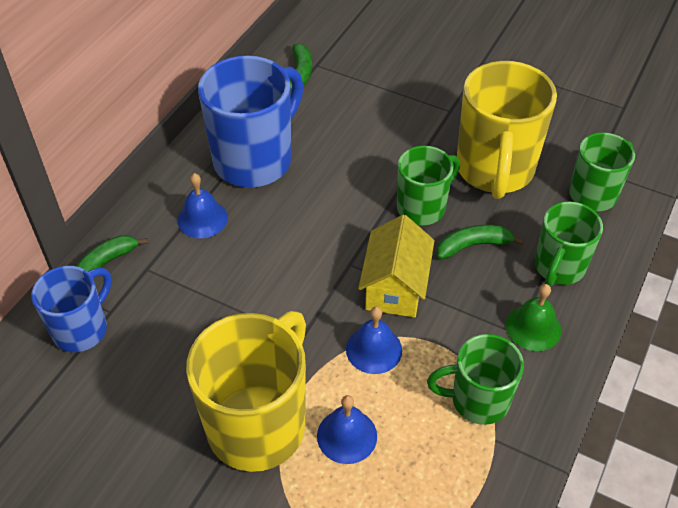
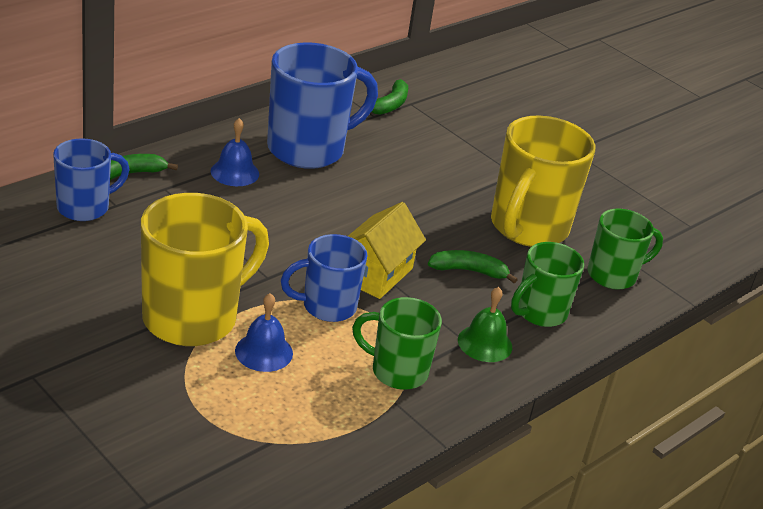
camera: 15 degrees right, 15 degrees down
blue bell [346,307,402,374] -> blue mug [281,234,367,322]
green mug [397,146,460,225] -> none

